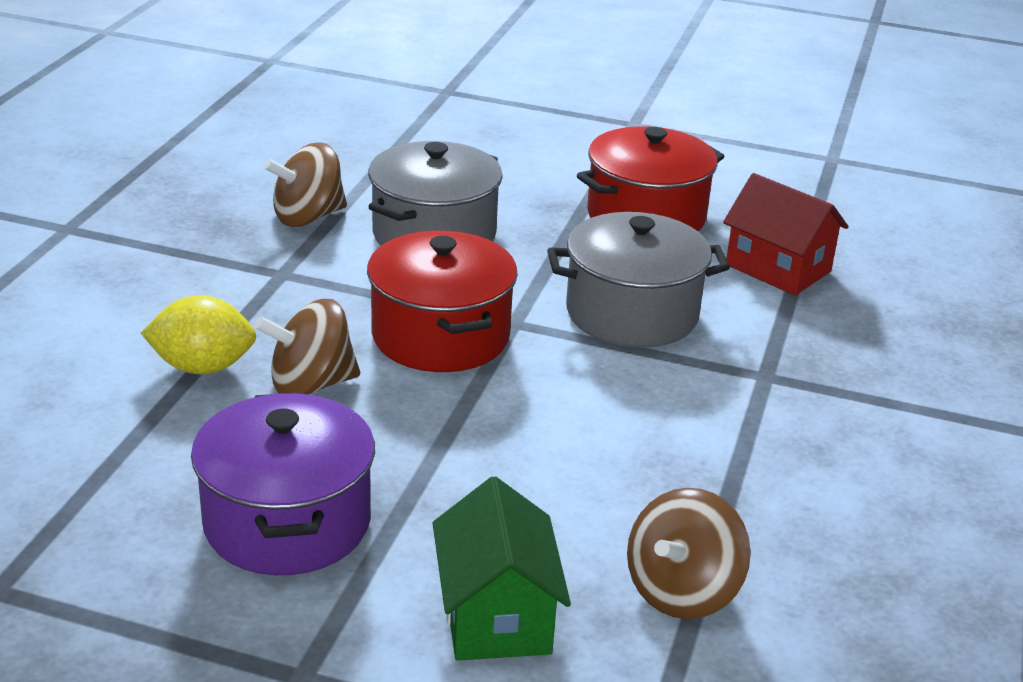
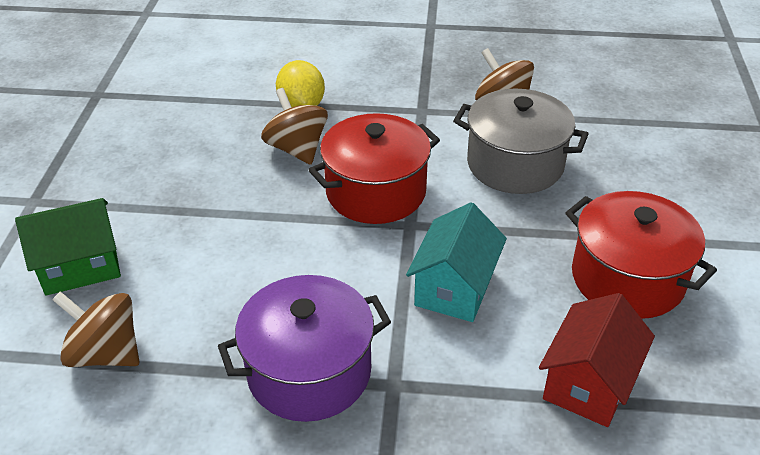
camera: 80 degrees right, 10 degrees up
purple pot [191,392,375,575] -> purple pot moved to [218,275,391,422]
grey pot [547,212,730,348] -> turquoise house [406,202,507,322]

